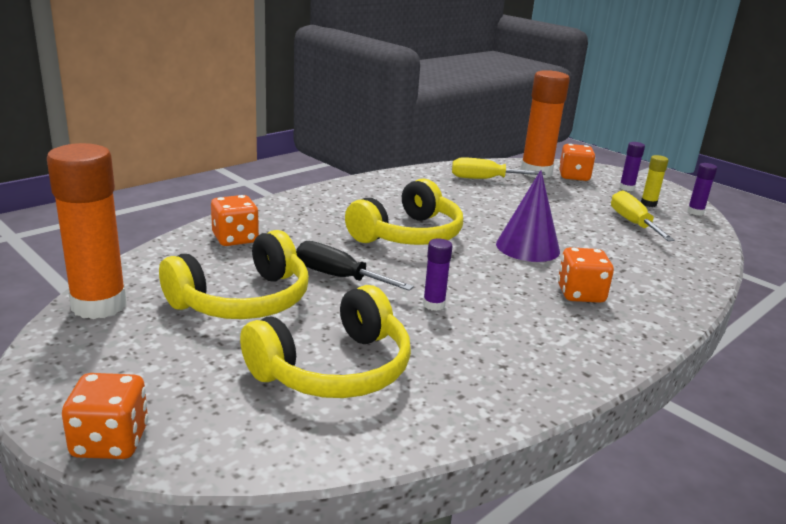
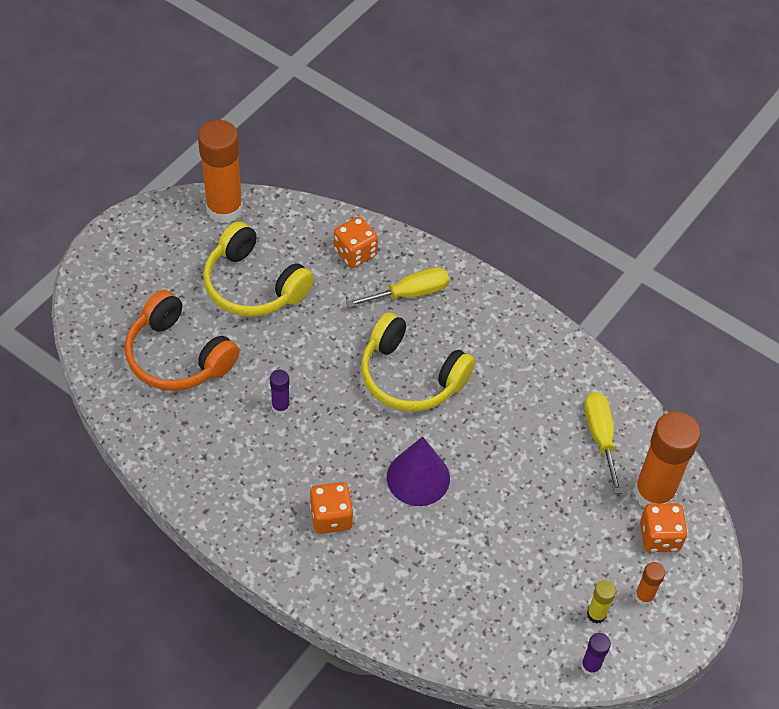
camera: 80 degrees right, 30 degrees up
orange dice [62,373,148,459] -> none
yellow headphones [240,285,411,398] -> orange headphones [125,290,239,391]
black screwdriver [296,241,414,291] -> none
yellow screwdriver [611,190,675,241] -> yellow screwdriver moved to [346,267,449,308]
purple glue stick [619,142,645,191] -> orange glue stick [635,562,665,606]

